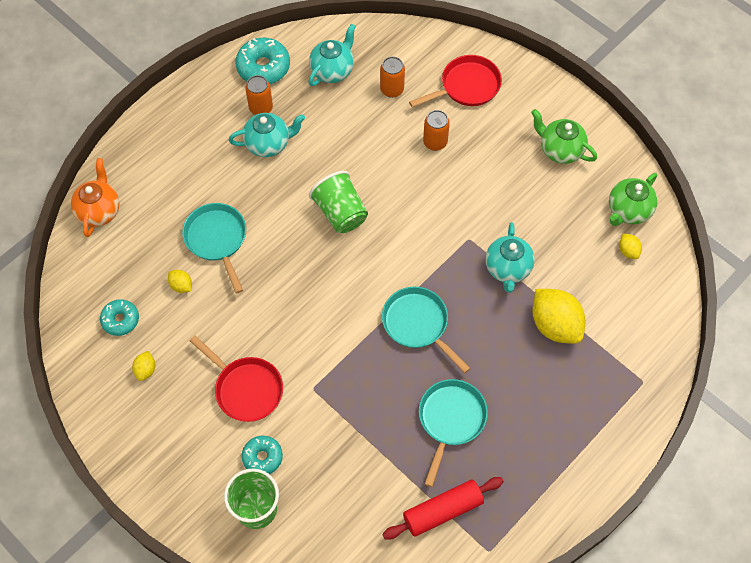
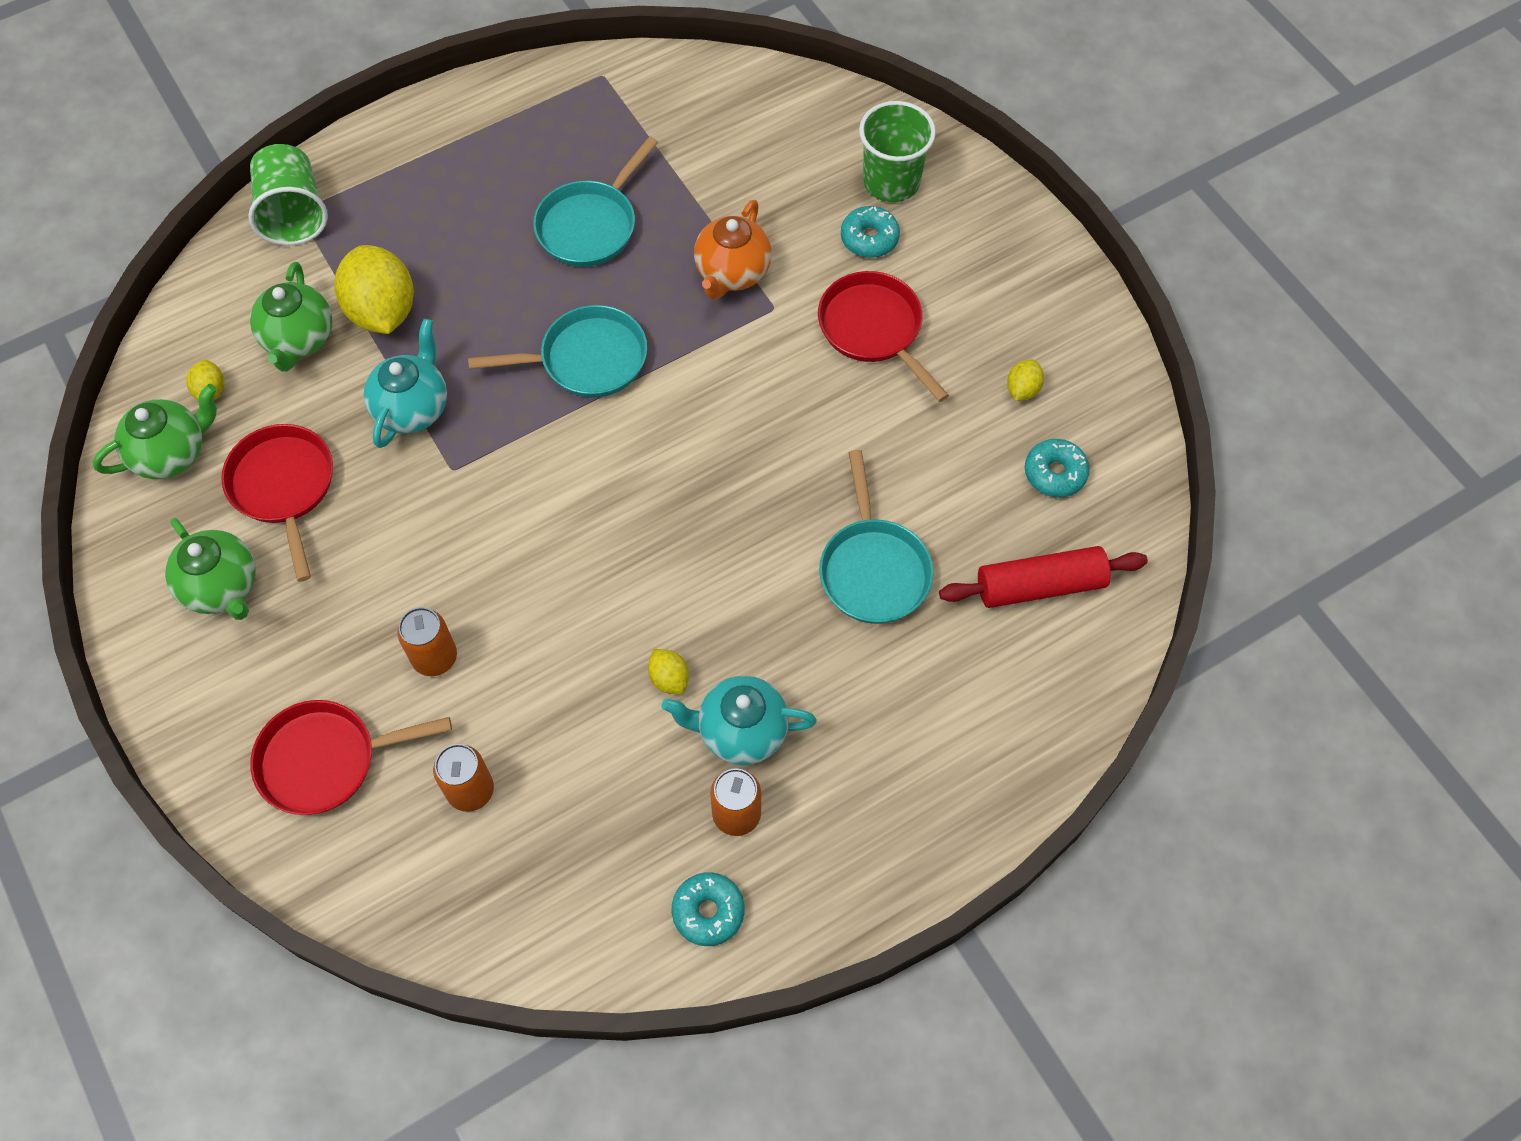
camera: 165 degrees left, 0 degrees up
orange teapot [71,158,120,237] -> orange teapot moved to [694,200,772,300]
yellow lemon [168,270,192,293] -> yellow lemon moved to [648,649,689,694]
turquoise donut [235,38,290,84] -> turquoise donut [672,872,745,946], size x0.63
turquoise teapot [308,24,356,86] -> none
green cup [309,171,368,233] -> green cup moved to [248,144,328,246]
turquoise pan [382,287,471,373] -> turquoise pan turned 75 degrees counterclockwise [468,305,647,398]
red rolling pin [382,477,504,540] -> red rolling pin moved to [939,546,1148,608]
none -> red pan [221,424,333,582]
none -> green teapot [250,262,332,371]

